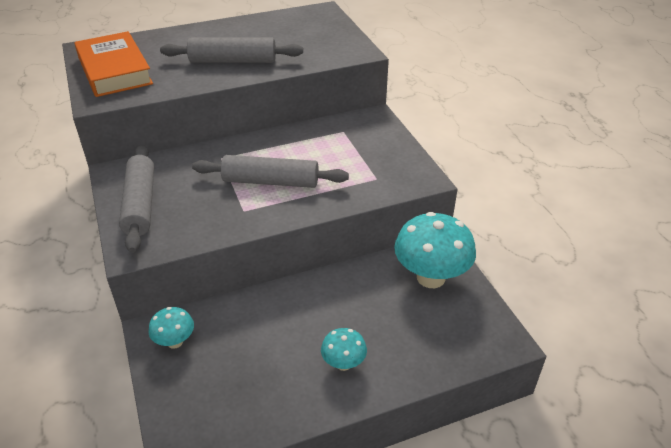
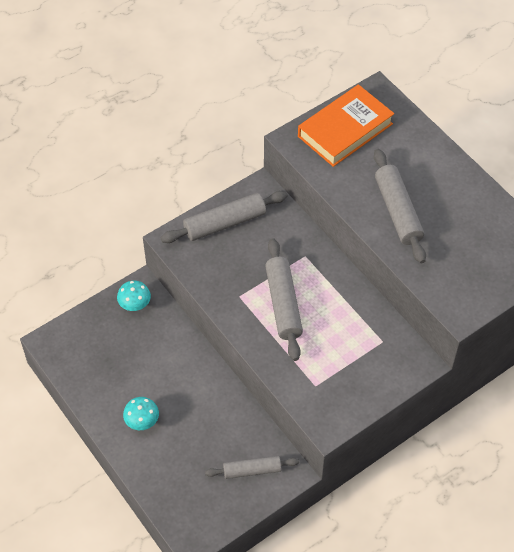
camera: 75 degrees right, 15 degrees up
turquoise mushroom [394,212,476,288] -> grey rolling pin [205,456,299,479]

